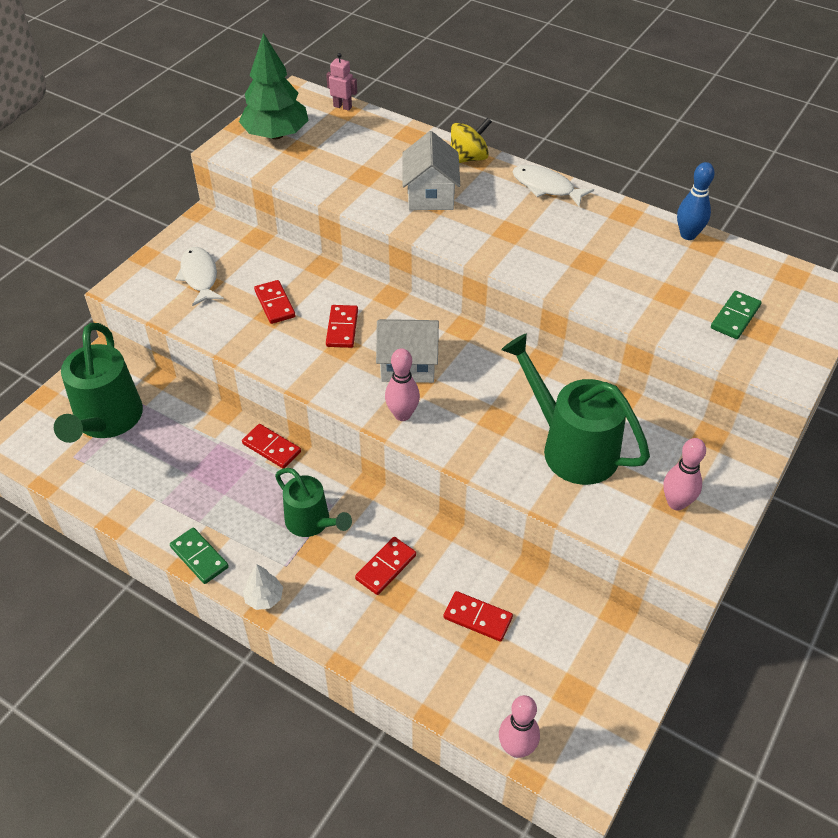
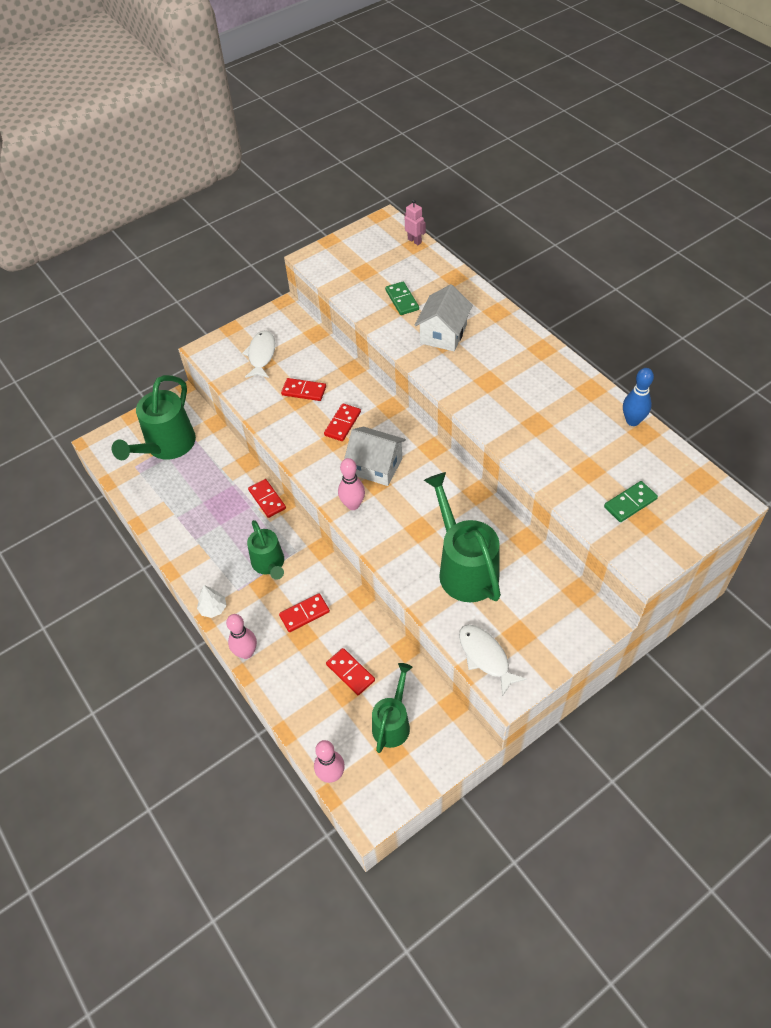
camera: 25 degrees right, 5 degrees up
green domino [170,528,229,584] -> green domino moved to [385,282,419,315]
green tree [239,33,309,139] -> none
red domino [254,280,295,324] -> red domino turned 75 degrees counterclockwise [281,378,326,401]
yellow spinning top [451,118,492,163] -> none
white fish [512,165,594,207] -> white fish moved to [459,625,527,696]
pink bowling pin [663,438,706,511] -> pink bowling pin moved to [226,614,257,659]
none -> green watering can [372,663,413,753]

